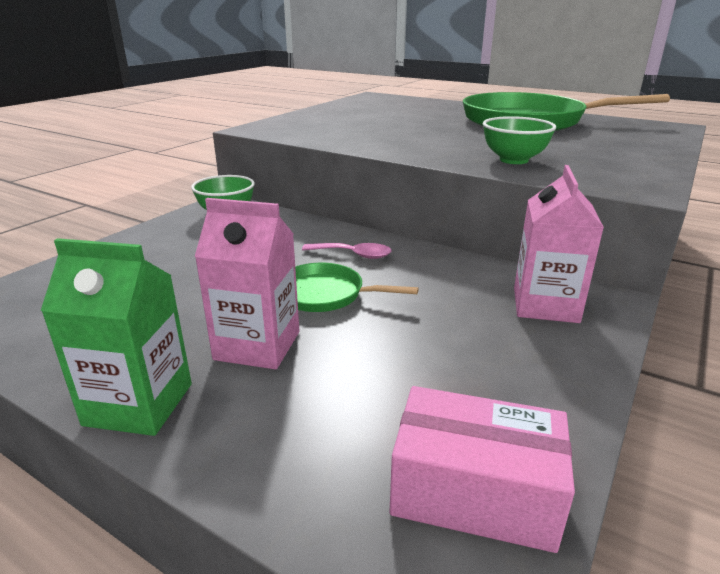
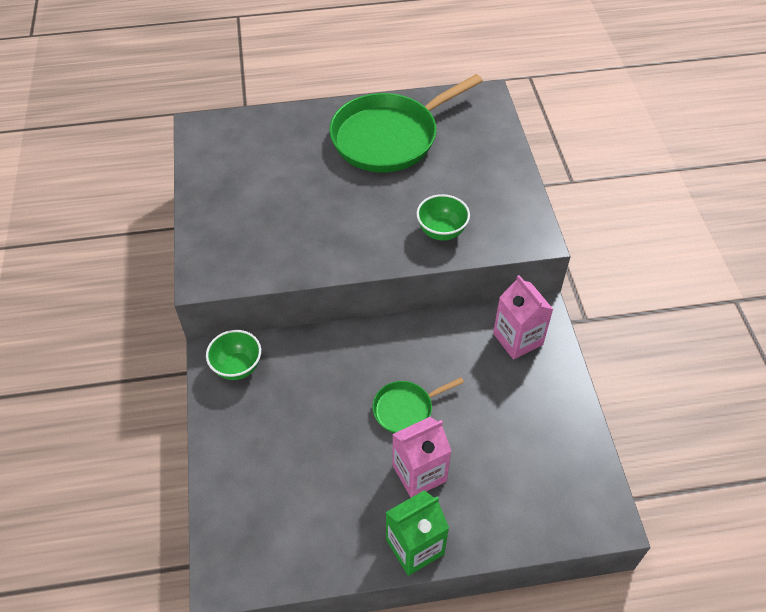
camera: 40 degrees left, 25 degrees up
pink spoon [302,243,392,259] -> none
pink box [389,386,575,553] -> none

